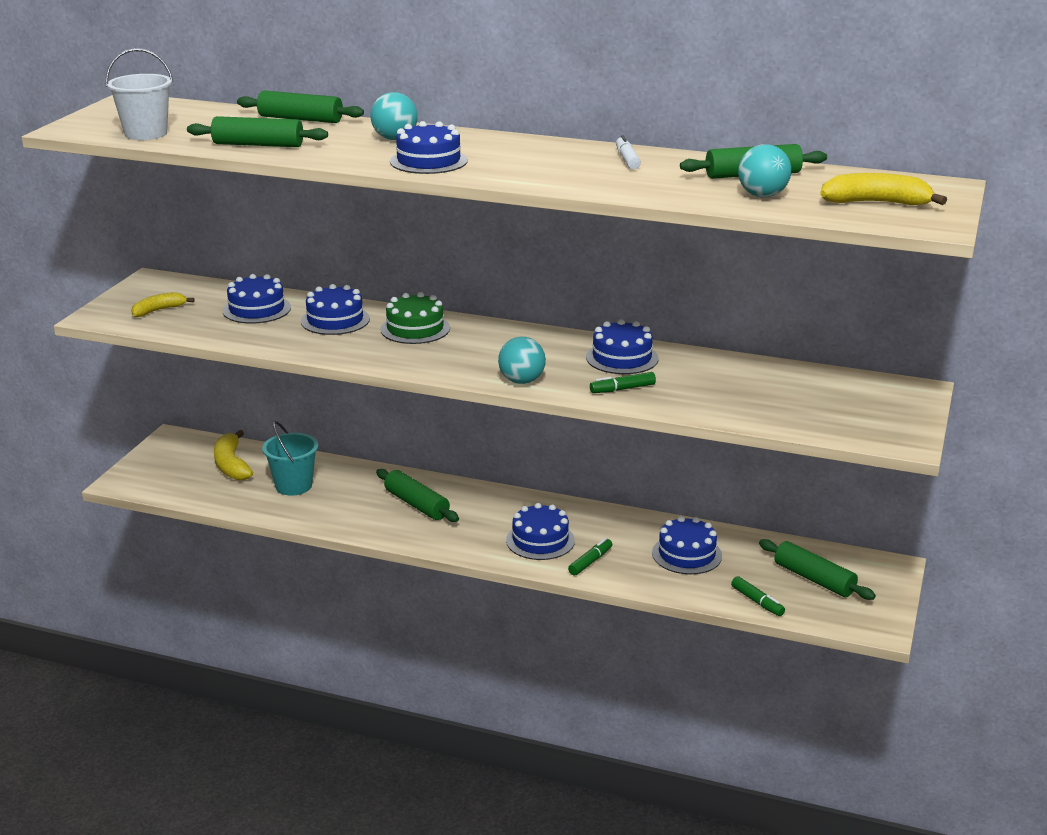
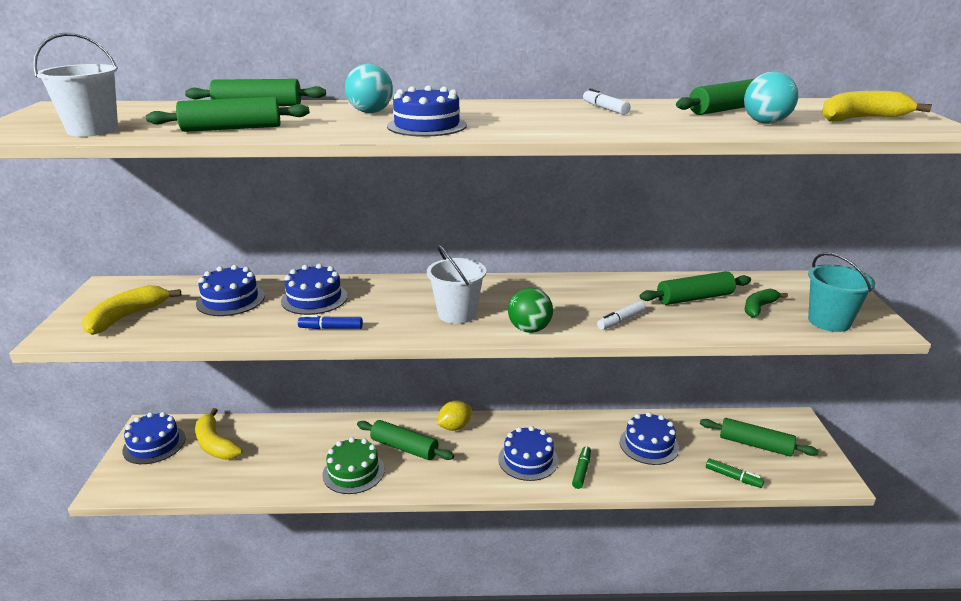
camera: 20 degrees left, 0 degrees up
yellow banana [131,292,195,317] -> yellow banana [82,285,181,335], size x1.51
turquoise bucket [262,421,318,496] -> turquoise bucket moved to [808,253,875,332]
green cake [380,292,450,344] -> green cake moved to [322,437,385,494]
turquoise ball [498,337,546,384] -> green ball [508,288,553,333]
blue cake [586,319,659,374] -> blue cake moved to [122,412,186,464]
green marker [590,372,656,393] -> white marker [597,301,646,330]
none -> blue marker [298,315,363,329]
none -> white bucket [427,245,486,324]
none -> yellow lemon [437,400,472,431]
none -> green rolling pin [639,271,751,305]
none -> green banana [745,289,788,318]

